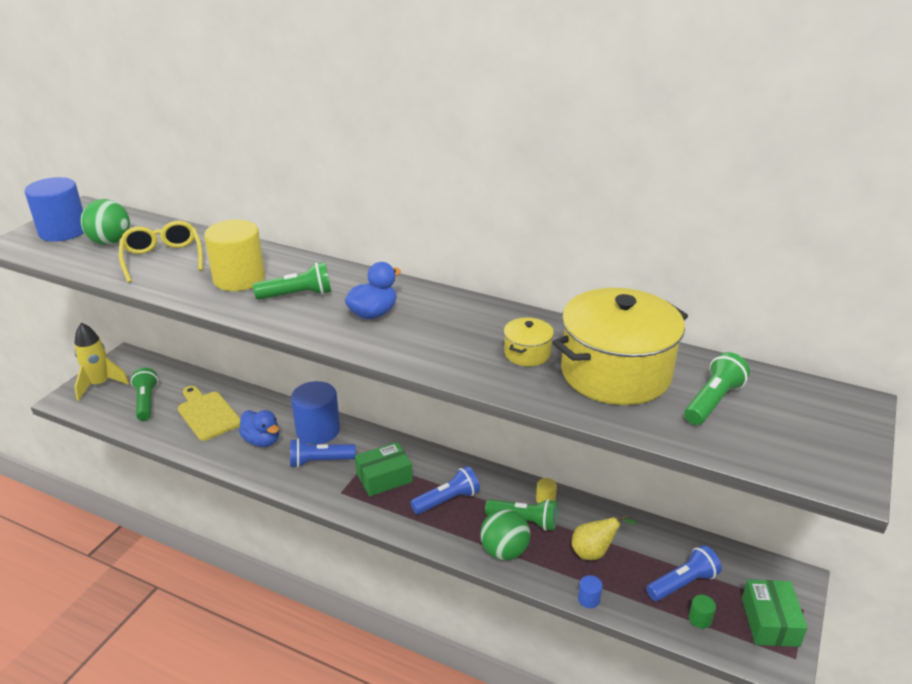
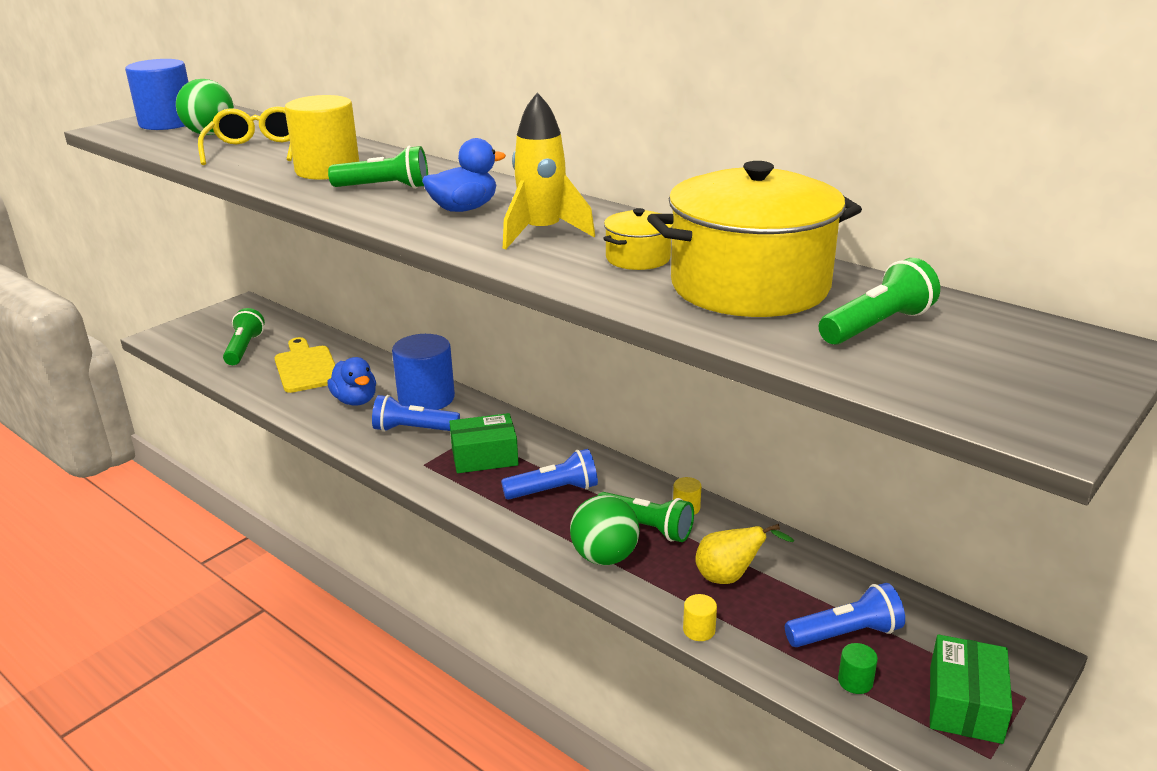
camera: 15 degrees right, 5 degrees down
yellow rocket [74,322,130,401] -> yellow rocket moved to [503,92,595,249]
blue cylinder [578,575,602,608] -> yellow cylinder [683,594,717,641]

